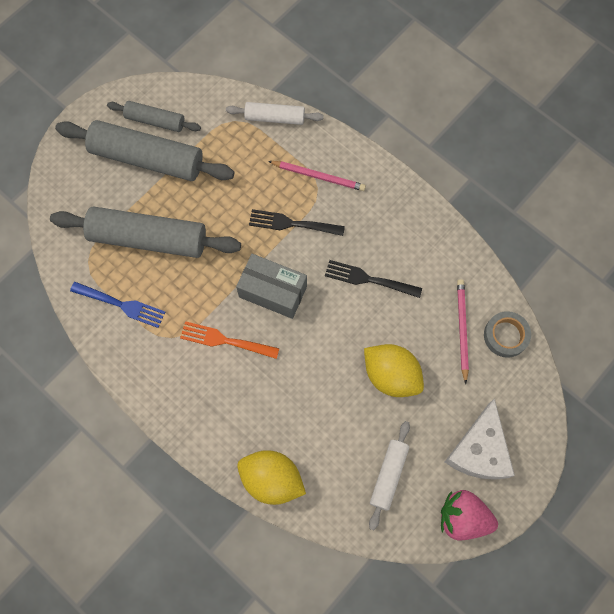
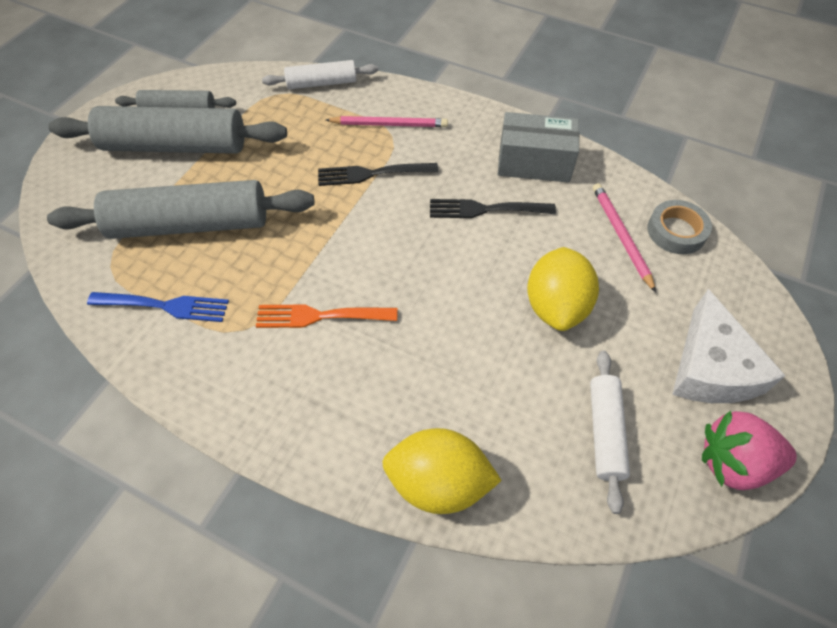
camera: 15 degrees left, 15 degrees down
grey box [236,254,307,319] -> grey box moved to [498,112,579,183]
yellow lemon [364,344,424,397] -> yellow lemon turned 75 degrees clockwise [527,247,599,331]

